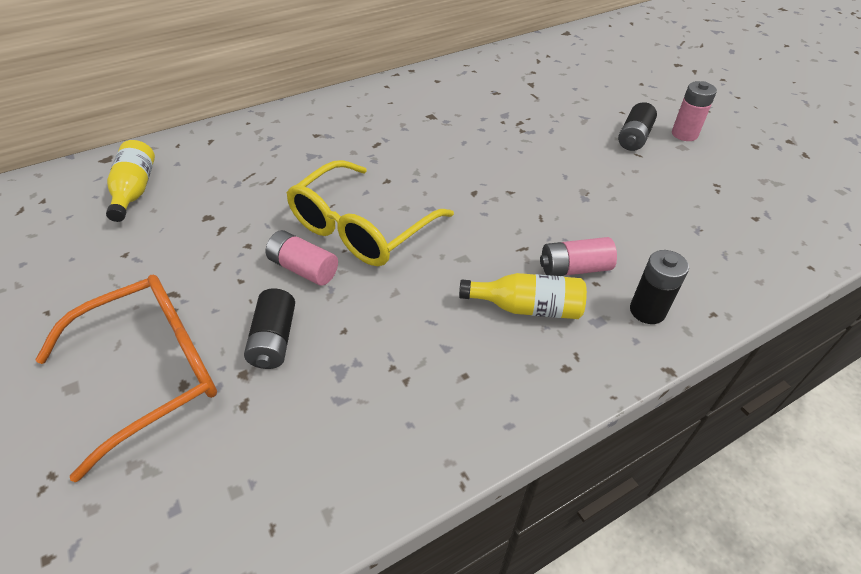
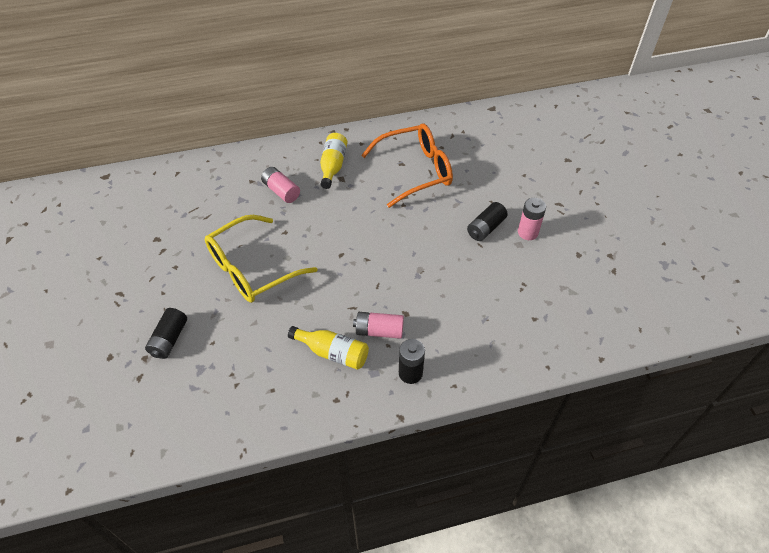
camera: 15 degrees right, 5 degrees up
orange glasses [35,275,217,483] -> orange glasses moved to [361,124,453,208]
yellow bottle [106,140,155,222] -> yellow bottle moved to [320,133,347,189]
pink battery [266,230,338,286] -> pink battery moved to [261,167,300,203]

